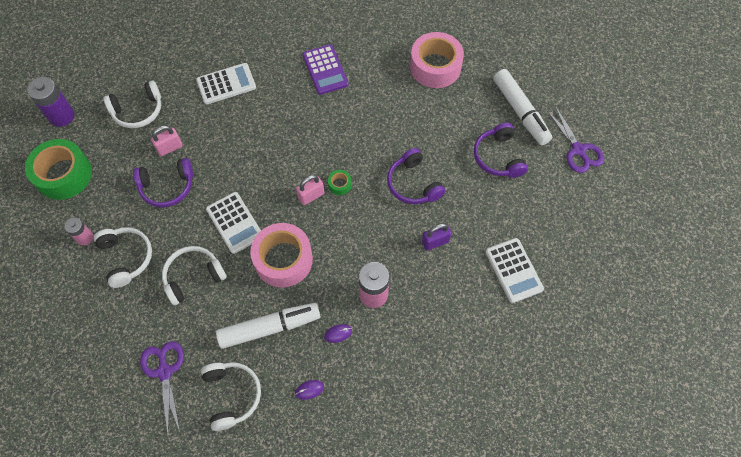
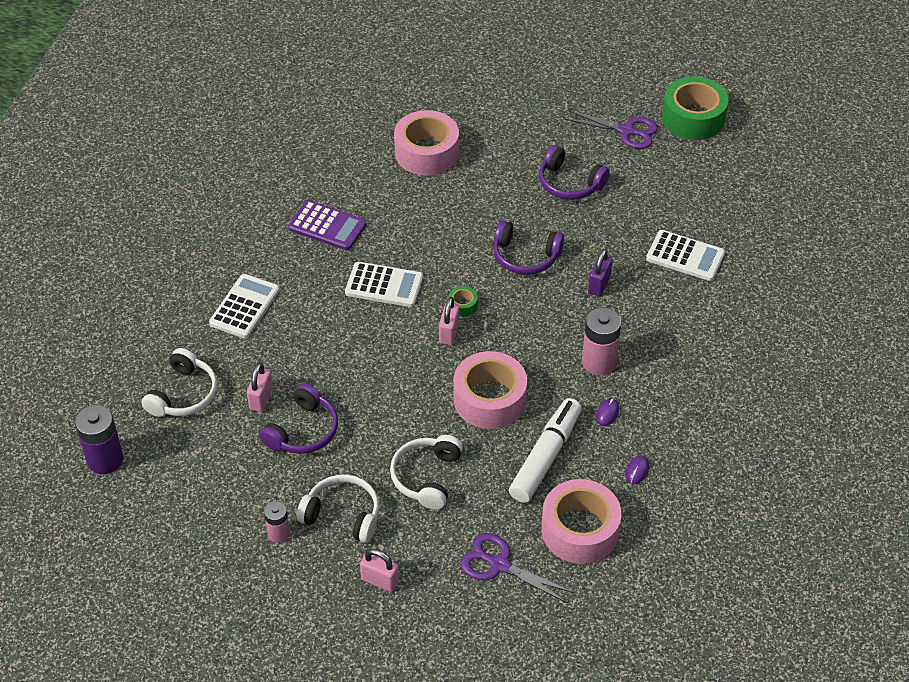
camera: 45 degrees left, 15 degrees down
green tape [25,139,92,200] -> green tape moved to [662,76,729,140]
white headphones [201,362,261,431] -> pink tape [541,479,621,564]
white calculator [206,192,261,254] -> white calculator moved to [345,262,423,307]
white marker [493,69,552,145] -> none
none -> pink padlock [360,549,399,592]

